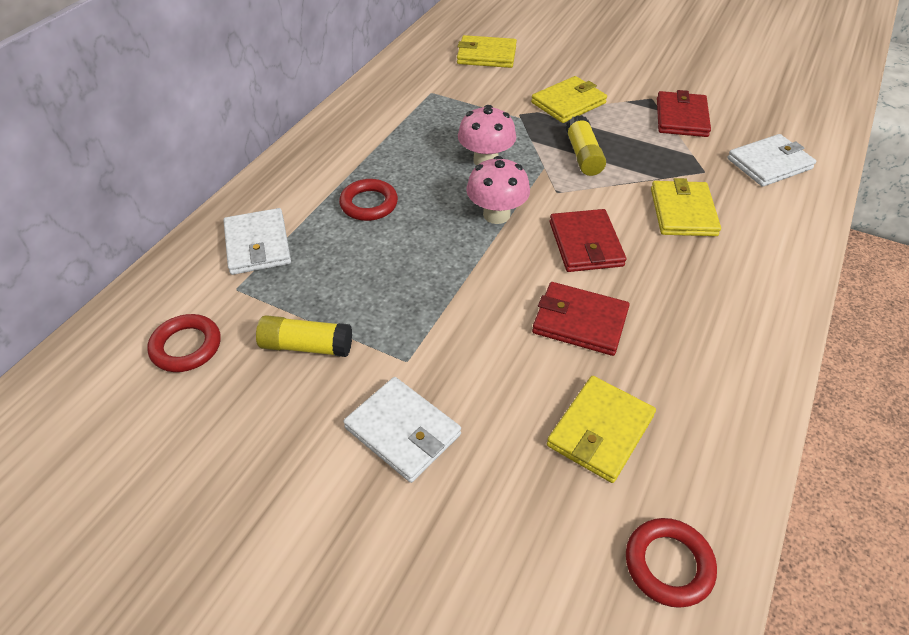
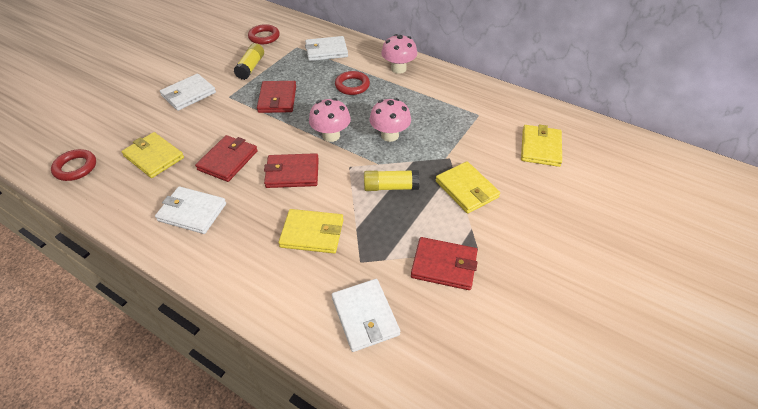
camera: 95 degrees right, 0 degrees up
none -> white wallet [155,186,226,234]
none -> red wallet [257,81,296,113]
none -> pink mushroom [381,34,417,74]

